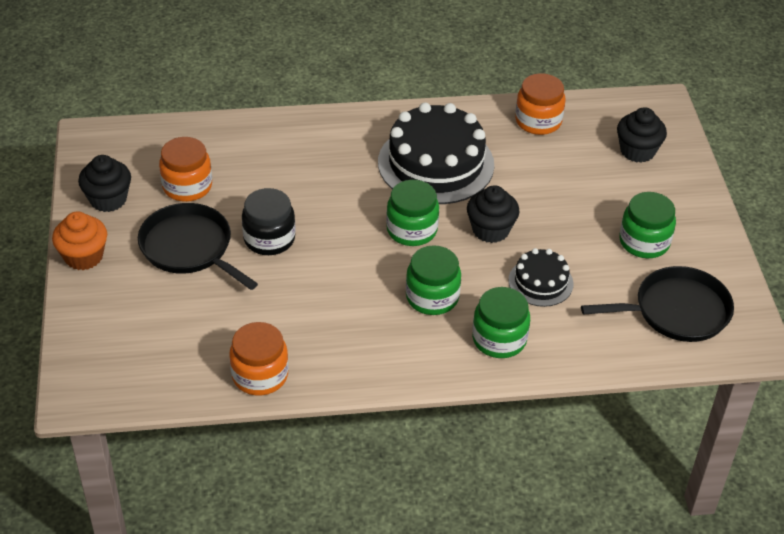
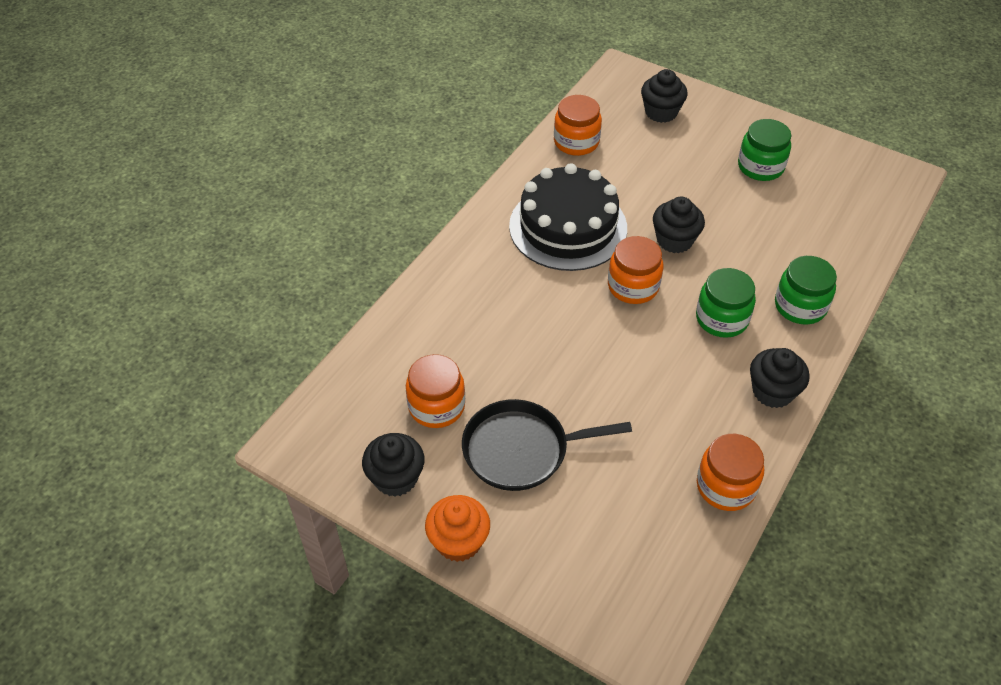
camera: 50 degrees left, 5 degrees up
black jar [242,188,296,255] -> none
green jar [386,180,439,246] -> orange jar [608,236,663,304]
black cake [509,248,573,307] -> none
black pan [581,266,734,342] -> none
none -> black cupcake [750,348,810,408]

